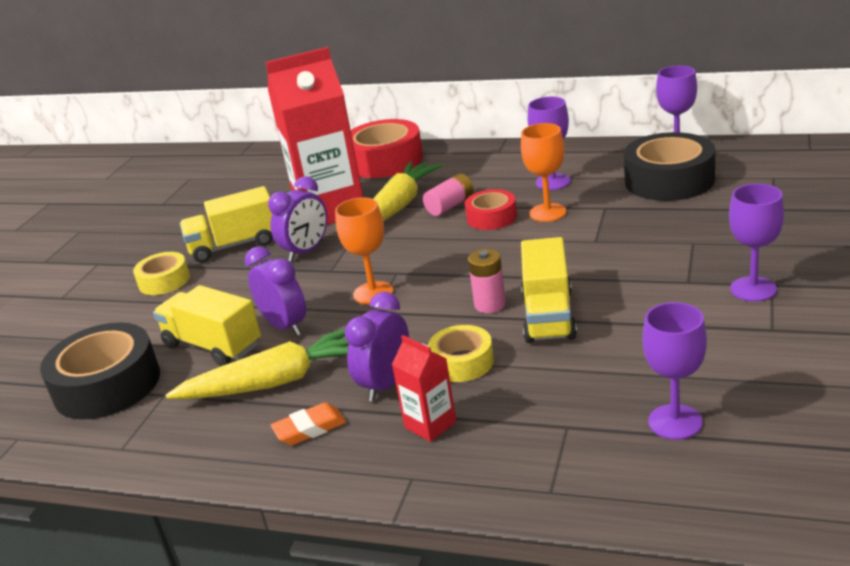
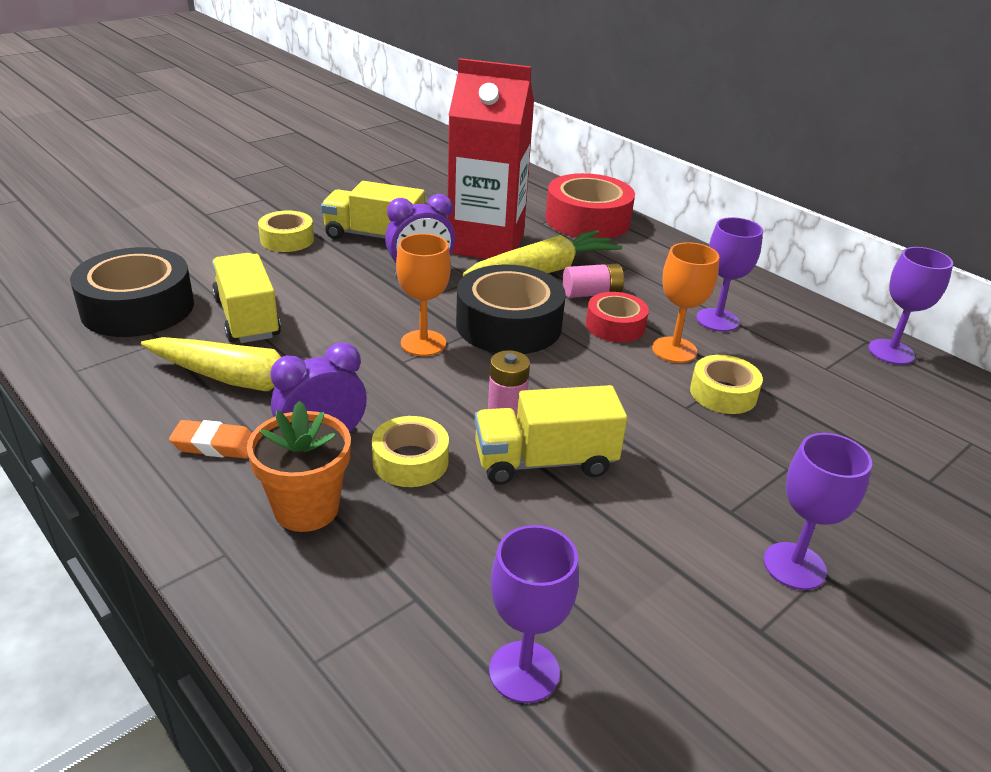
camera: 25 degrees right, 5 degrees up
purple clock [245,246,306,336] -> none
red carton [392,335,456,442] -> orange flower pot [247,401,351,532]
yellow truck [521,237,577,343] -> yellow truck turned 45 degrees clockwise [475,385,627,485]
black tape [624,132,715,201] -> black tape moved to [456,265,566,354]
none -> yellow tape [690,355,763,414]

